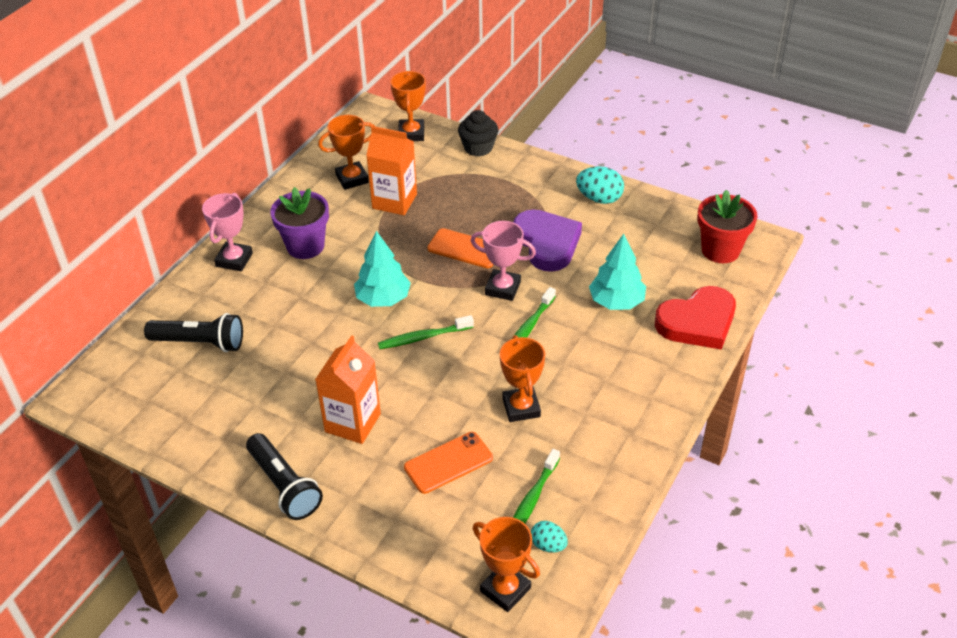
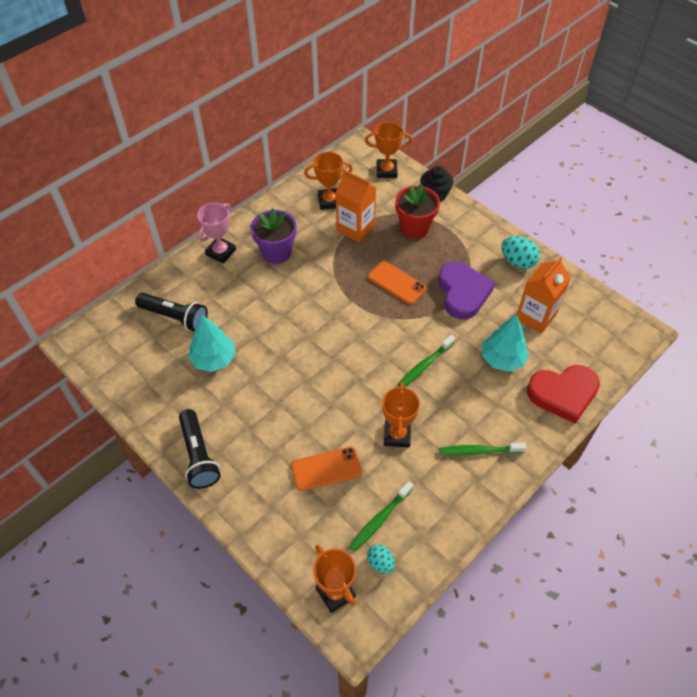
camera: 15 degrees right, 10 degrees up
orange carton [315,335,381,444] -> orange carton moved to [517,257,571,334]
turquoise tree [354,231,411,307] -> turquoise tree moved to [188,315,236,372]
green toothbrush [378,315,474,349] -> green toothbrush moved to [439,443,526,455]
orange trophy [390,71,426,141] -> orange trophy turned 75 degrees clockwise [365,122,412,178]
pink trophy [471,221,536,301] -> none
red flower pot [697,190,757,263] -> red flower pot moved to [395,184,440,239]

